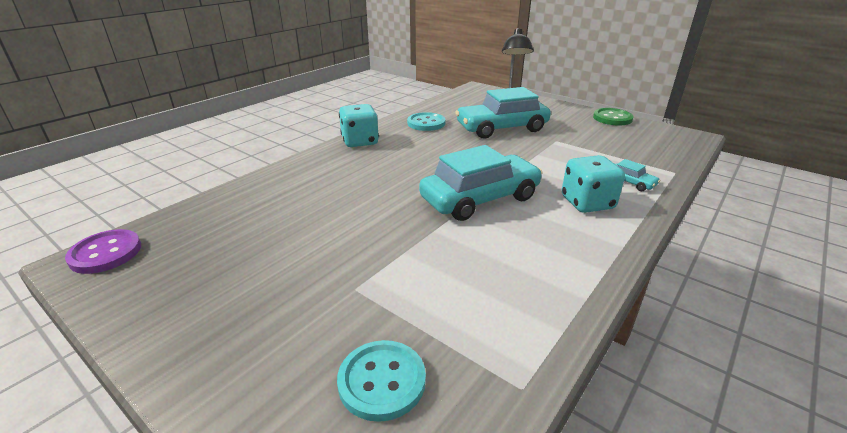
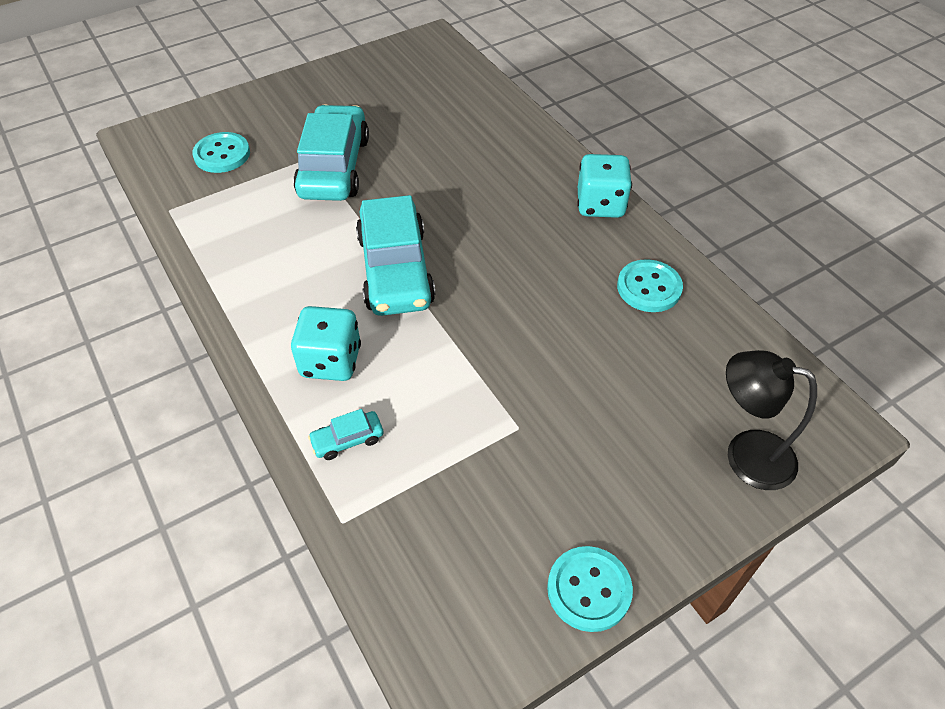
camera: 110 degrees right, 20 degrees up
purple button [65,229,141,274] -> none
turquoise car [455,87,551,139] -> turquoise car moved to [293,104,369,201]
green button [593,108,634,126] -> turquoise button [547,546,633,632]

